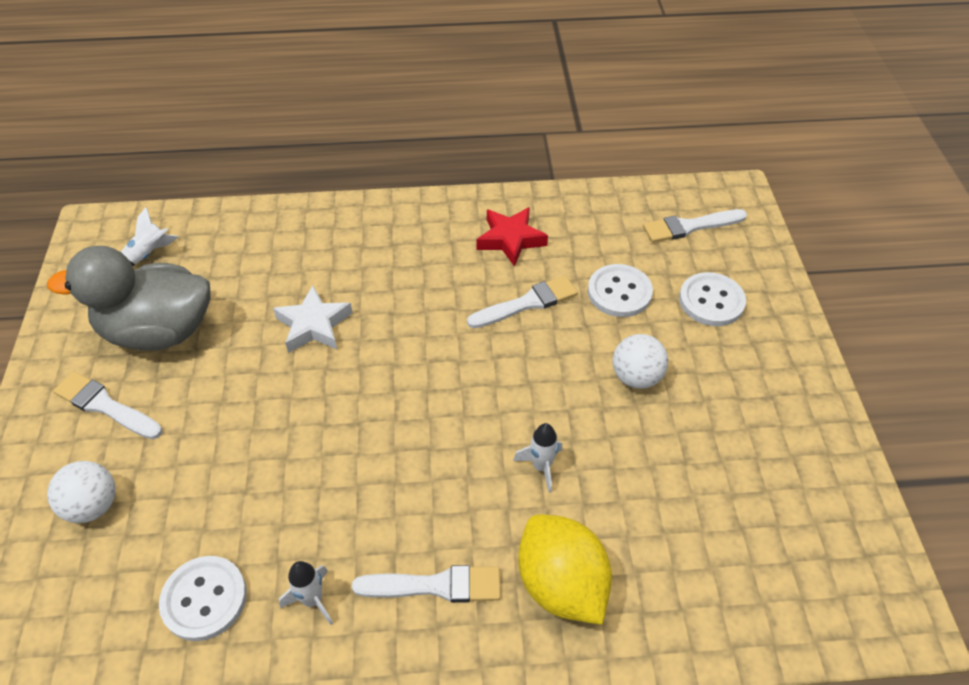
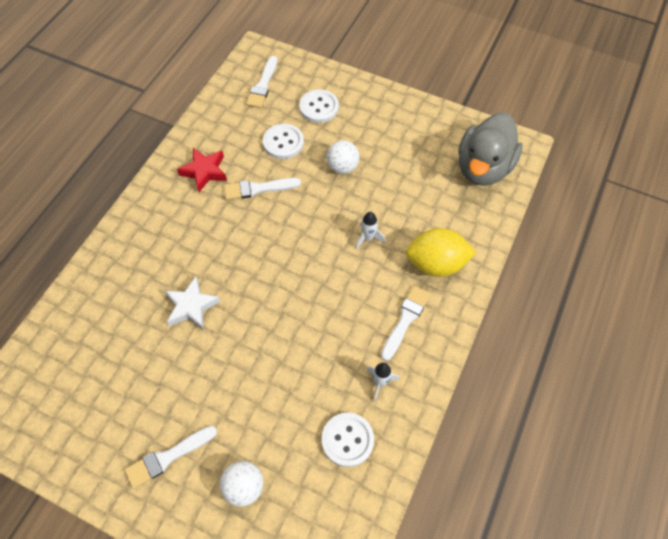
camera: 60 degrees left, 10 degrees up
grey duck [47,246,210,351] -> grey duck moved to [458,113,523,186]
white rocket [121,207,179,266] -> none
white brush [467,276,577,328] -> white brush turned 105 degrees counterclockwise [224,178,301,200]

